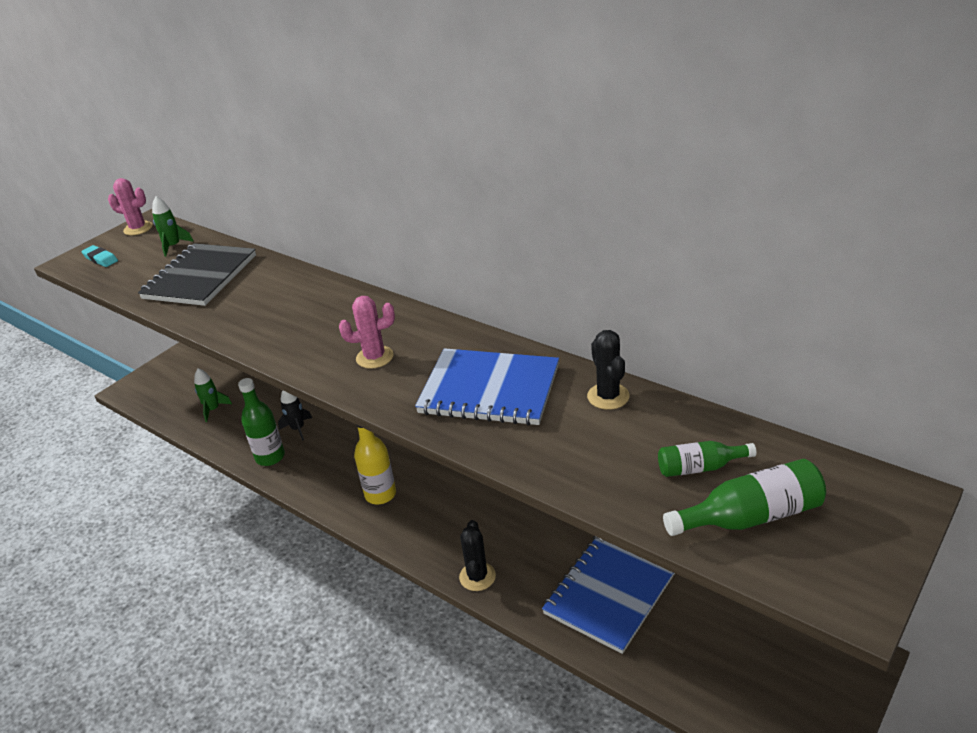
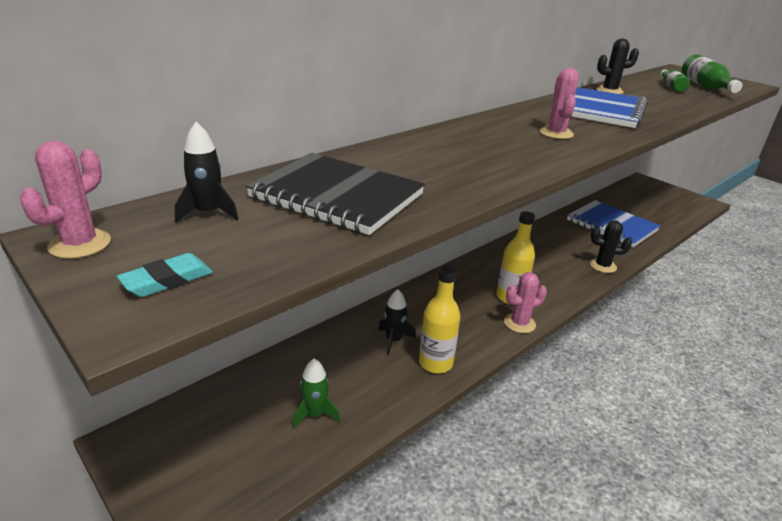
camera: 85 degrees left, 5 degrees down
green rocket [152,196,194,257] -> black rocket [175,122,238,223]
green bottle [238,378,285,466] -> yellow bottle [419,266,460,374]
none -> pink cactus [504,272,547,333]

